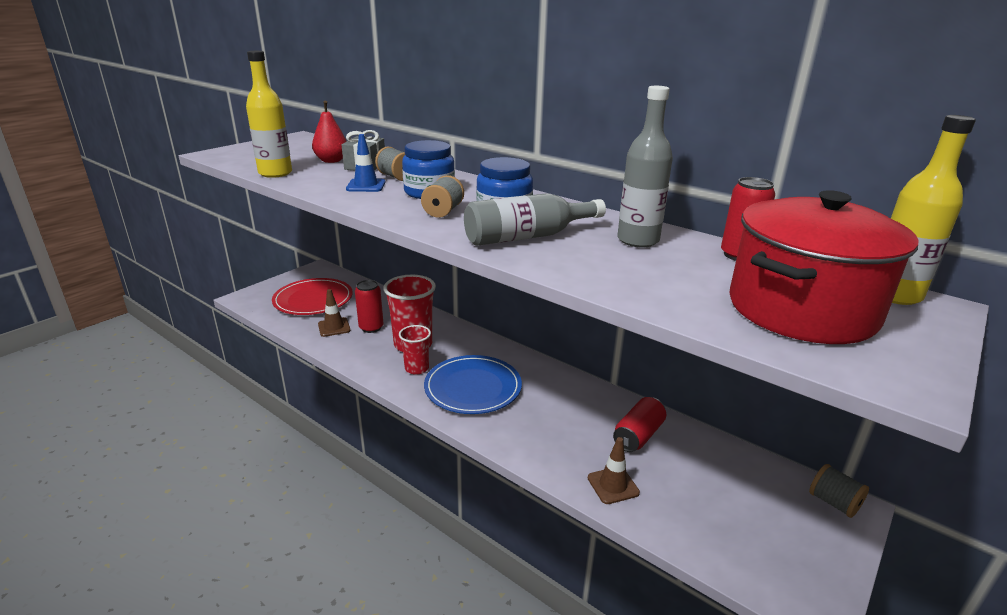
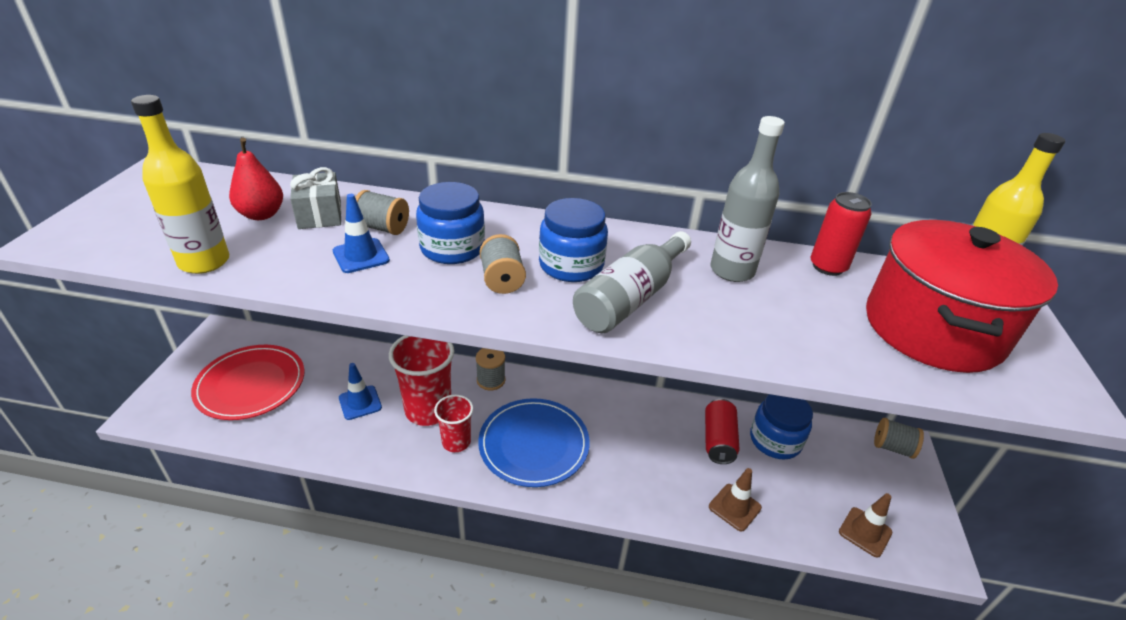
camera: 30 degrees left, 10 degrees up
brown traffic cone [318,289,350,337] -> brown traffic cone moved to [839,493,892,558]
red can [355,280,384,333] -> blue traffic cone [339,363,382,420]
none -> grey spool [476,348,505,391]
none -> blue jar [750,394,813,460]

